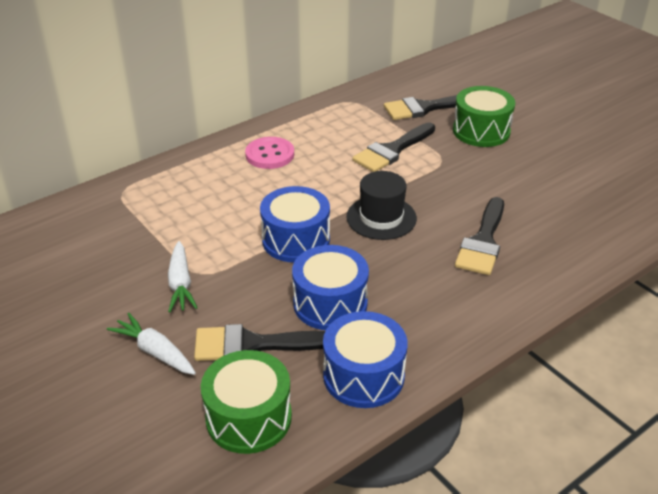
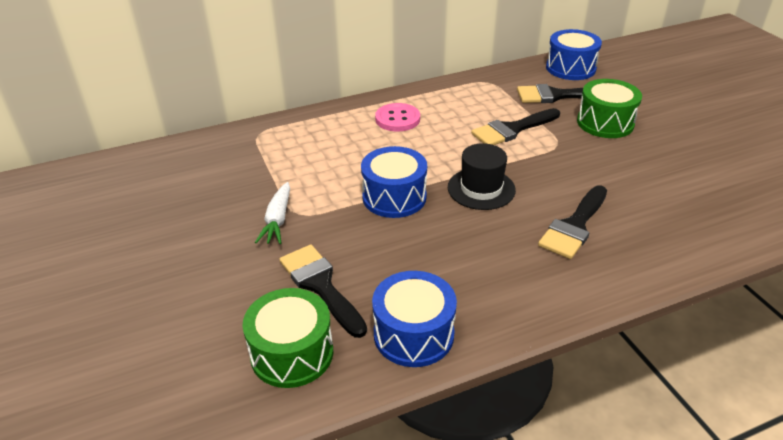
camera: 15 degrees right, 0 degrees up
white carrot [107,312,196,375] -> none
black brush [194,324,325,361] -> black brush turned 45 degrees clockwise [279,245,367,338]
blue drum [292,245,369,330] -> blue drum moved to [546,29,602,80]

